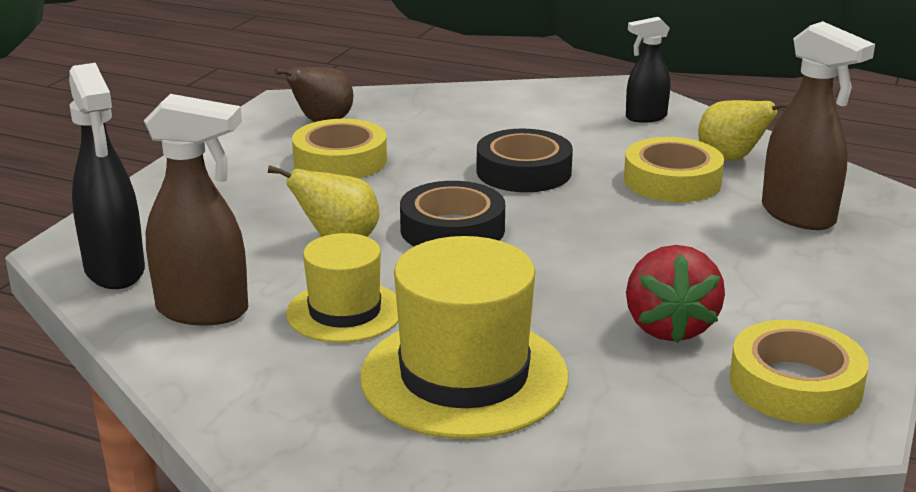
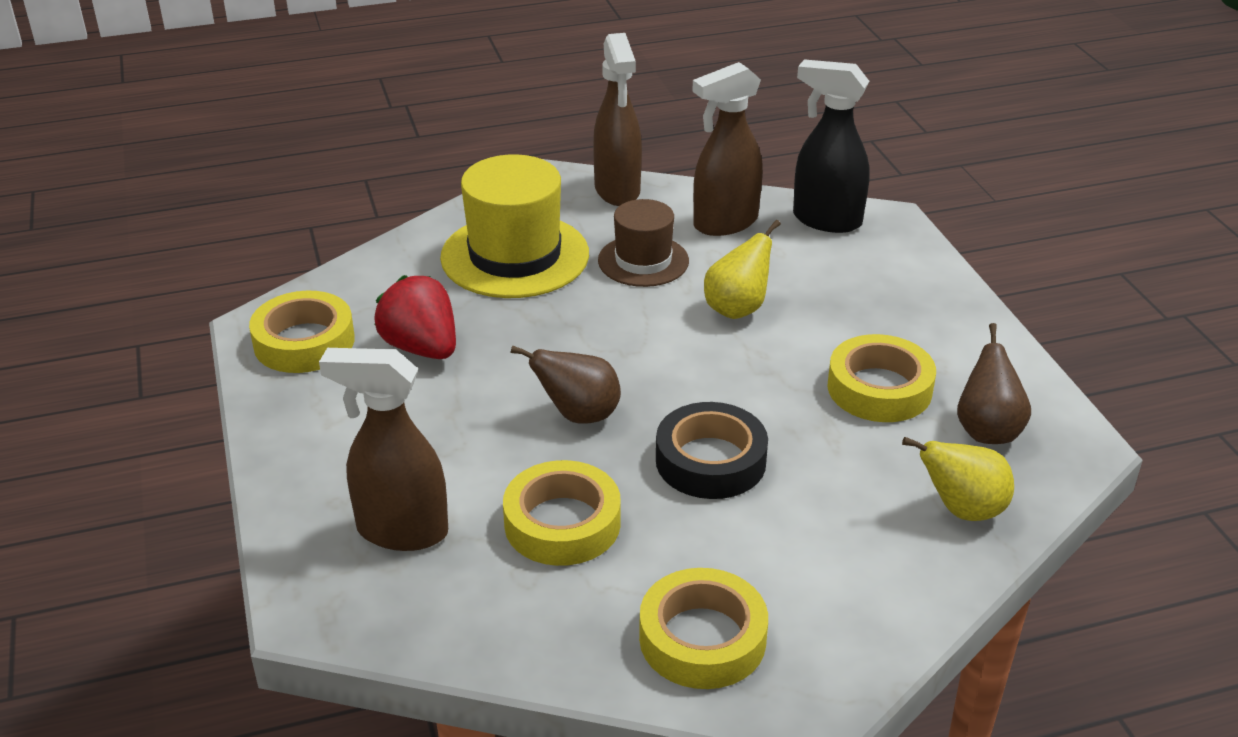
camera: 140 degrees right, 10 degrees up
yellow hat [286,233,398,343] -> brown hat [598,199,689,287]
black tape [400,181,505,246] -> none
black spray bottle [626,17,670,123] -> yellow tape [639,568,768,689]
yellow pear [698,100,790,161] -> yellow pear moved to [902,437,1014,521]
none -> brown pear [511,345,621,424]
none -> brown spray bottle [593,33,642,206]

